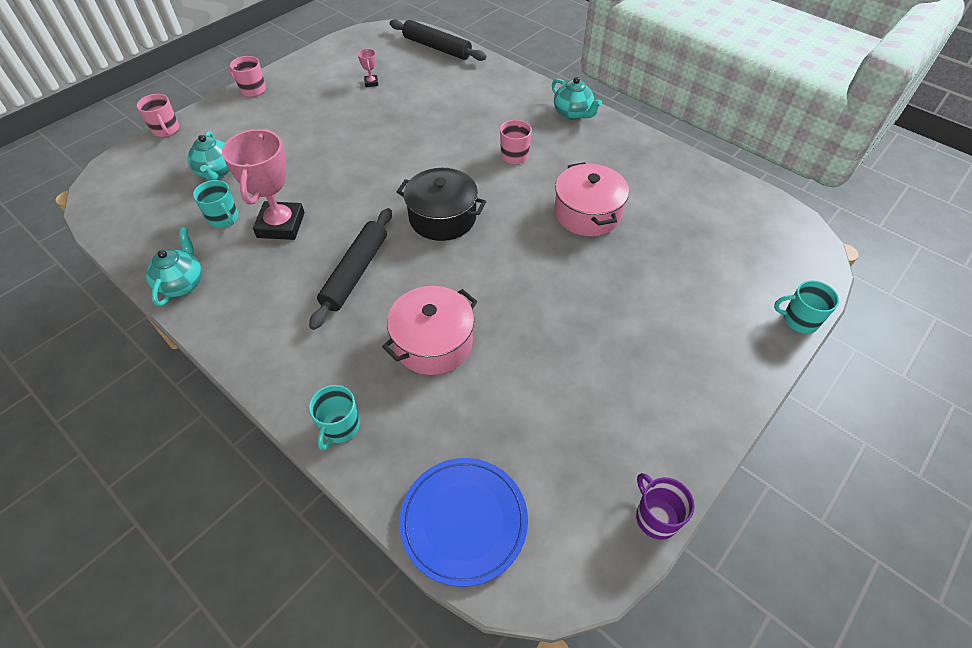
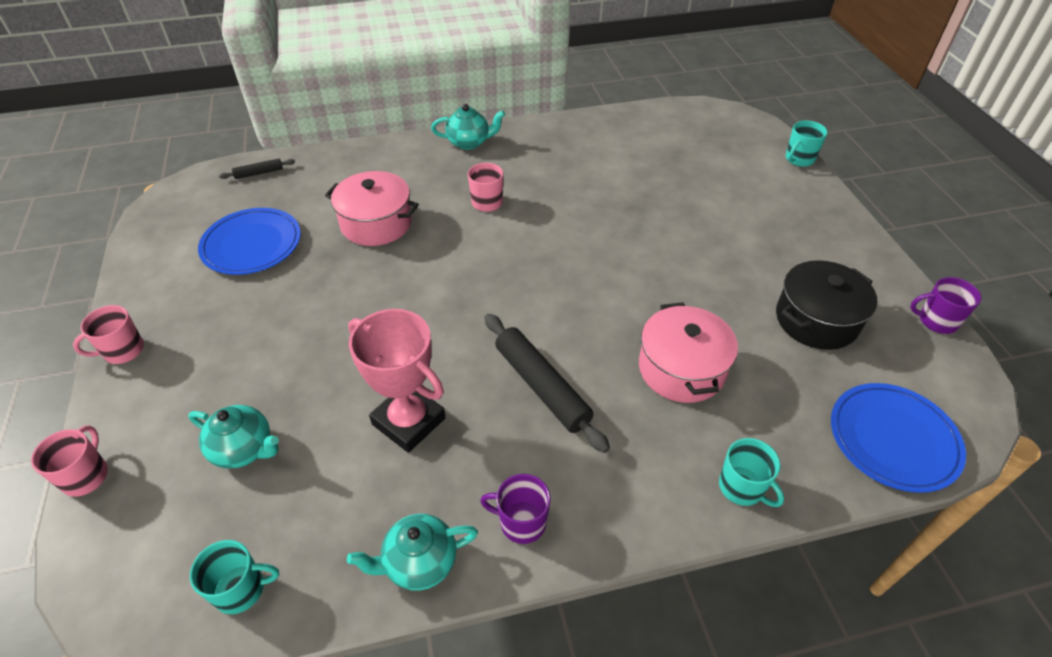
camera: 55 degrees left, 5 degrees down
pink mug [137,94,179,137] -> pink mug turned 90 degrees counterclockwise [31,426,108,497]
turquoise teapot [146,227,202,307] -> turquoise teapot turned 60 degrees counterclockwise [347,514,478,591]
turquoise mug [193,180,238,228] -> turquoise mug moved to [190,540,279,614]
pink trophy [358,49,378,87] -> blue plate [198,208,301,275]
black rolling pin [390,19,487,61] -> black rolling pin [219,159,295,179], size x0.49
black pot [397,168,486,241] -> black pot moved to [776,260,877,350]
pink pot [554,162,629,236] -> pink pot moved to [325,171,419,246]
none -> purple mug [480,474,551,544]

